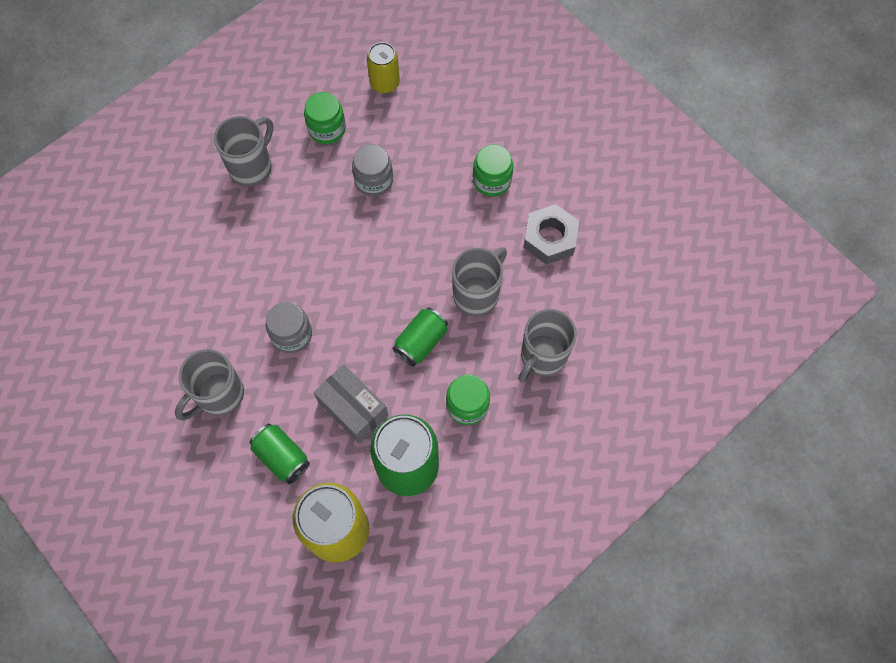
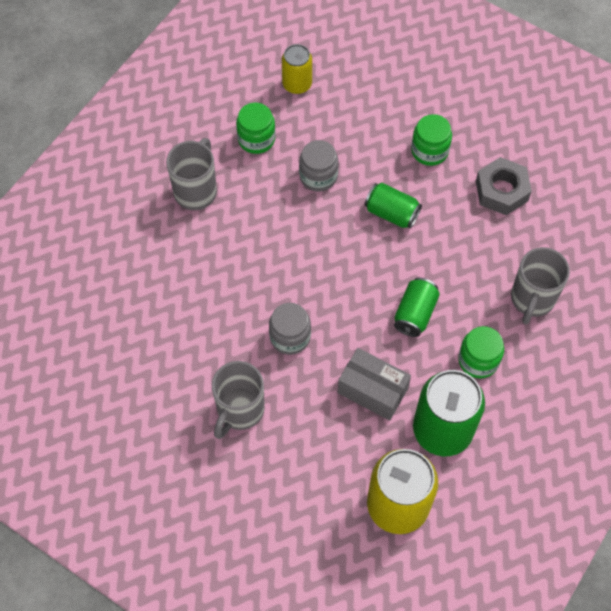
camera: 15 degrees left, 5 degrees down
green can [250,424,310,484] -> green can moved to [365,183,422,229]
grey mug [452,247,507,316] -> none

